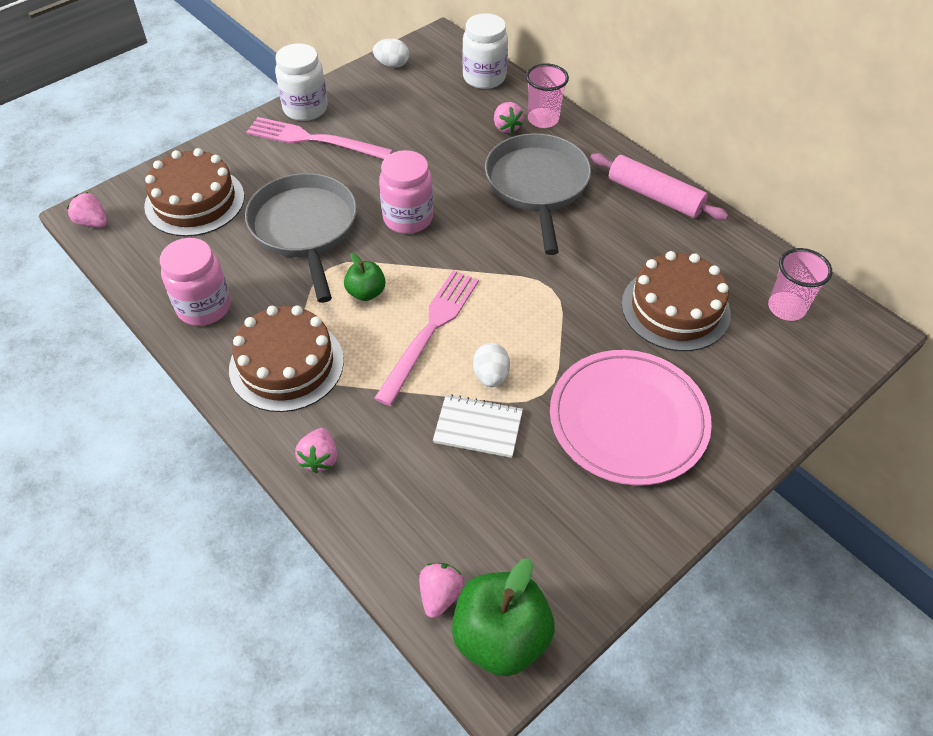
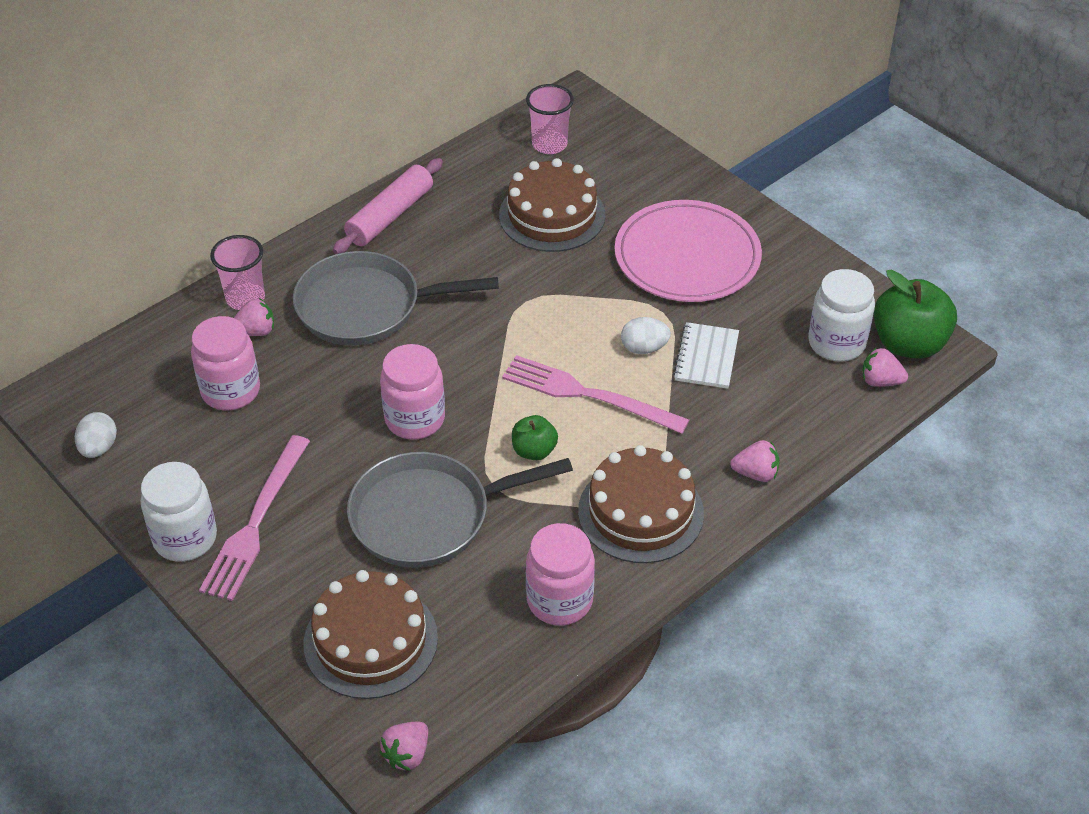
camera: 90 degrees left, 5 degrees down
white jar [462,13,508,89] -> white jar moved to [808,269,875,362]
none -> pink jar [191,316,260,410]

